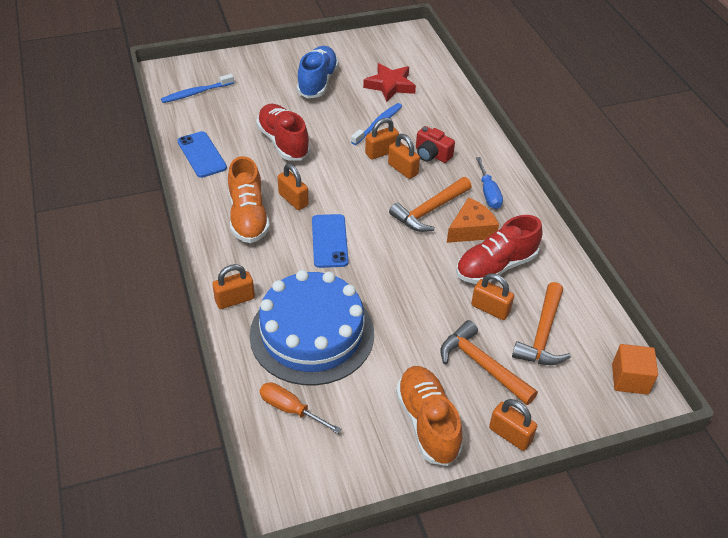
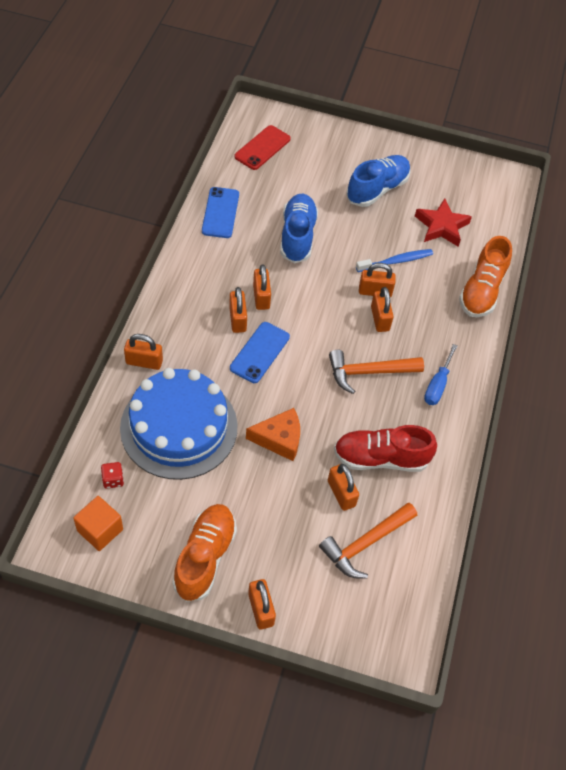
camera: 30 degrees right, 10 degrees up
blue toothbrush [161,74,234,103] -> red phone [234,125,291,170]
orange shoe [228,156,270,243] -> orange shoe moved to [459,236,512,317]
red shoe [256,104,310,161] -> blue shoe [280,194,318,264]
orange screwdriver [260,382,341,433] -> red dice [101,462,124,489]
red camera [416,126,455,163] -> none
orange hammer [440,320,538,405] -> none
orange cheese [447,197,499,243] -> orange cheese moved to [246,408,300,461]
orange cube [612,344,658,395] -> orange cube moved to [73,496,123,551]
none -> orange padlock [229,287,247,333]

